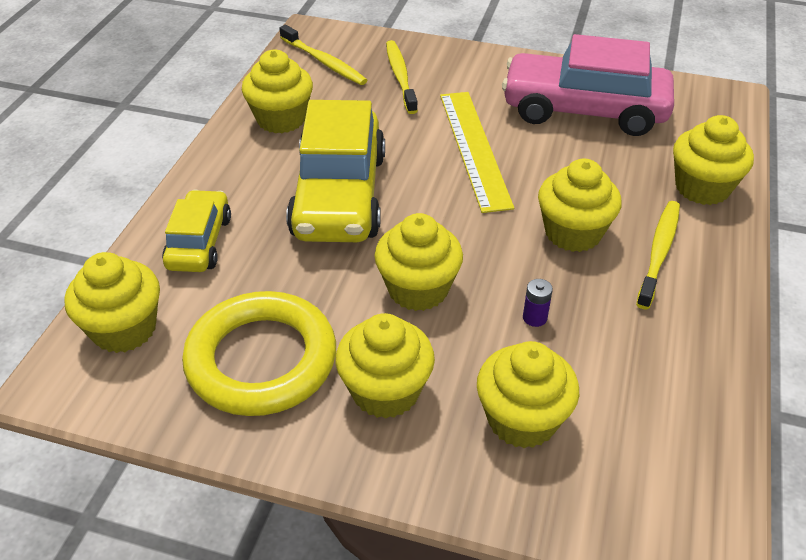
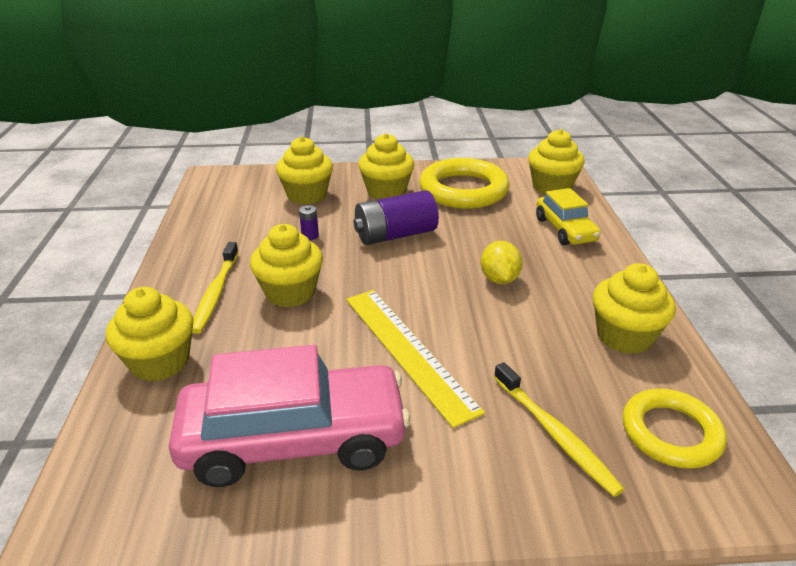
camera: 160 degrees right, 10 degrees down
yellow toothbrush [279,25,367,85] -> yellow ring [623,389,727,469]
yellow car [286,100,385,242] -> yellow lemon [481,241,523,284]
yellow cupcake [375,213,463,311] -> purple battery [354,190,439,245]

